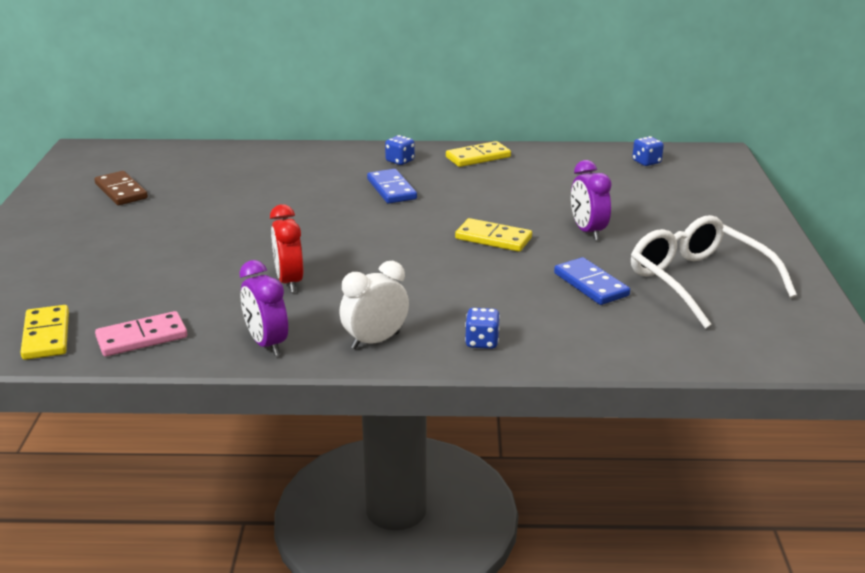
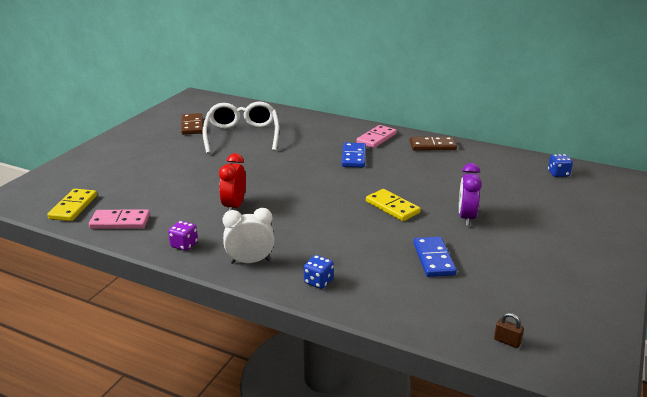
camera: 25 degrees right, 0 degrees up
purple clock [240,260,288,356] -> purple dice [168,221,198,251]
blue dice [385,135,415,165] -> pink domino [356,125,397,148]
yellow domino [446,141,511,167] -> brown domino [410,137,457,151]
white glasses [631,215,797,329] -> white glasses moved to [202,102,279,154]
none -> brown padlock [494,313,524,348]

